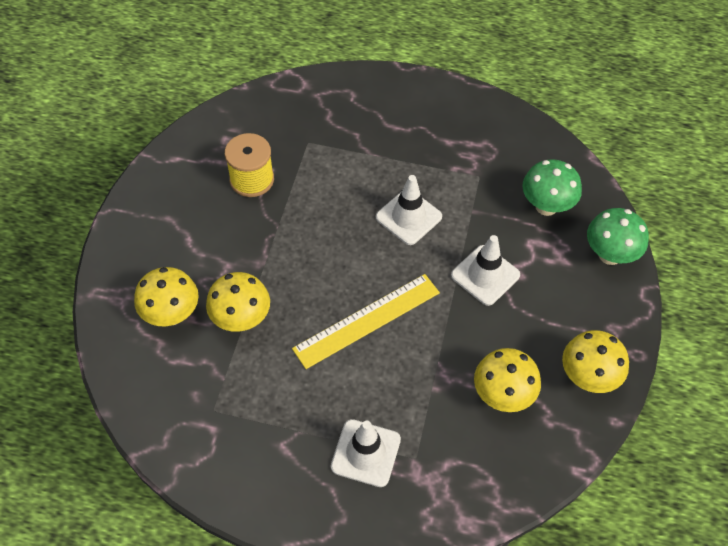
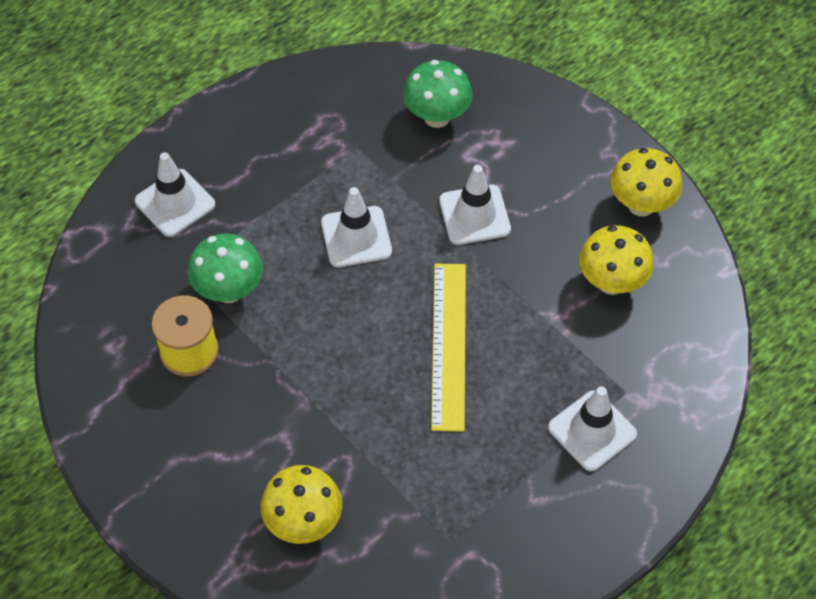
camera: 55 degrees left, 0 degrees up
yellow mushroom [206,272,270,332] -> none
green mushroom [587,208,649,265] -> green mushroom moved to [188,233,263,303]
none -> white traffic cone [135,152,215,237]

